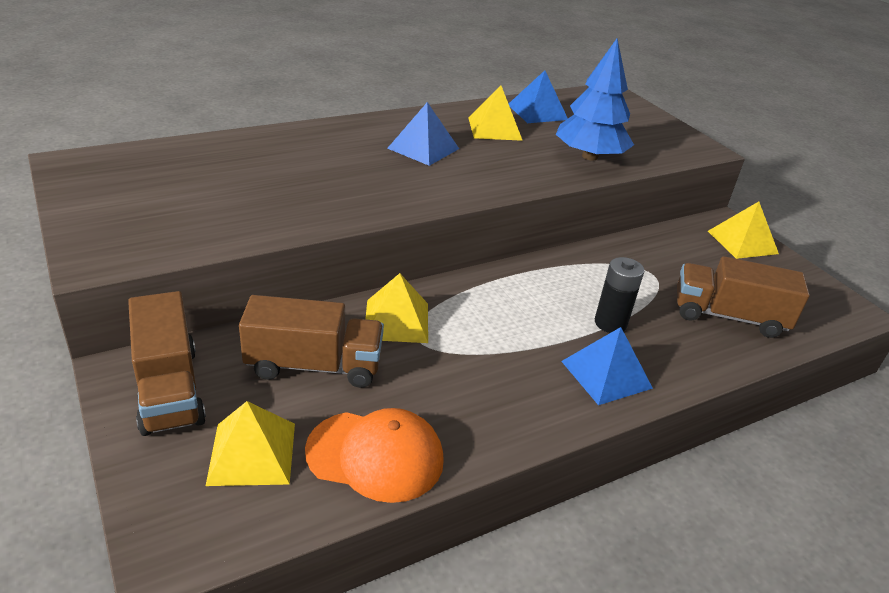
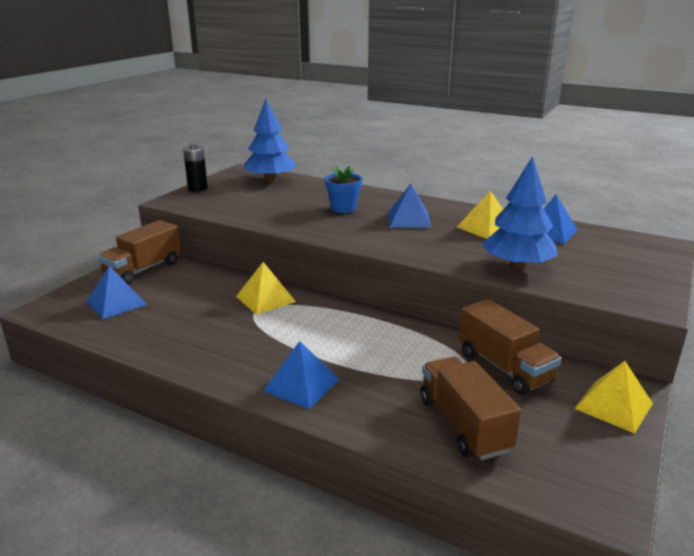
camera: 60 degrees right, 10 degrees down
yellow pyramid [206,401,295,486] -> blue pyramid [87,265,147,319]
brown truck [239,295,384,388] -> brown truck moved to [459,299,561,395]
orange cap [305,408,444,503] -> none
black battery [595,257,644,333] -> black battery moved to [183,144,208,192]
none -> blue tree [244,99,297,182]
none -> blue flower pot [325,165,363,213]

